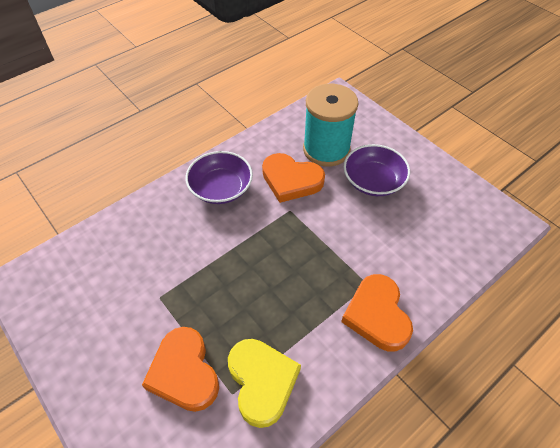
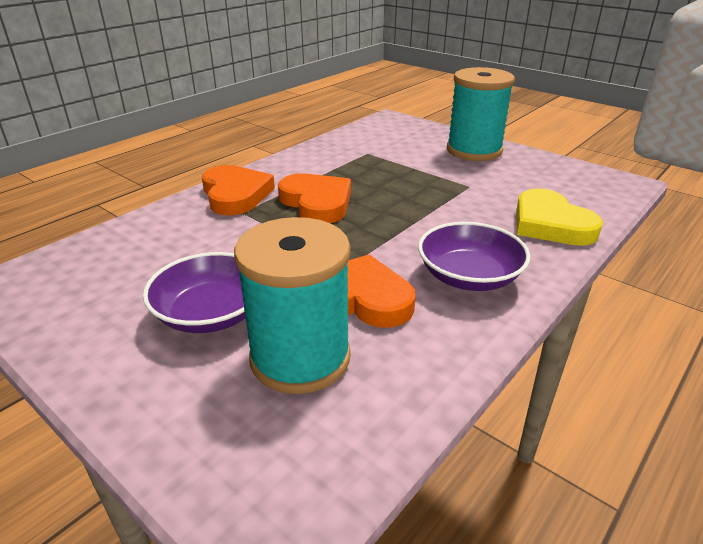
camera: 170 degrees right, 20 degrees down
orange heart [142,327,219,412] -> orange heart moved to [278,173,351,223]
yellow heart [228,339,301,428] -> yellow heart moved to [516,188,603,246]
none -> turquoise spool [447,67,515,161]

